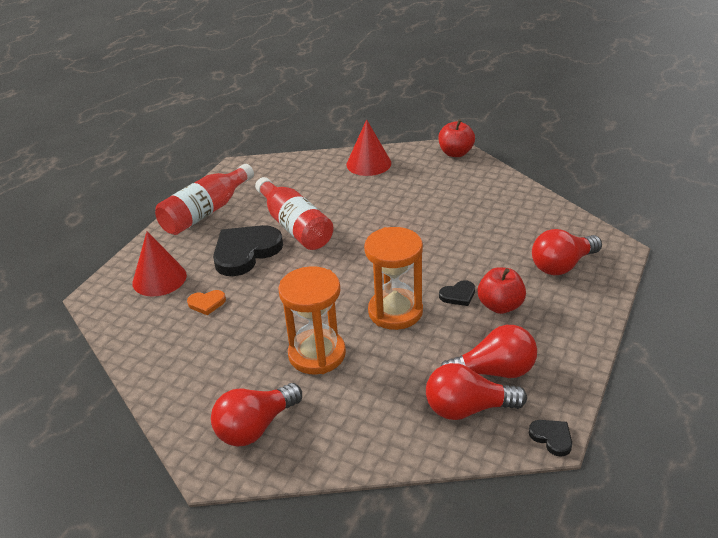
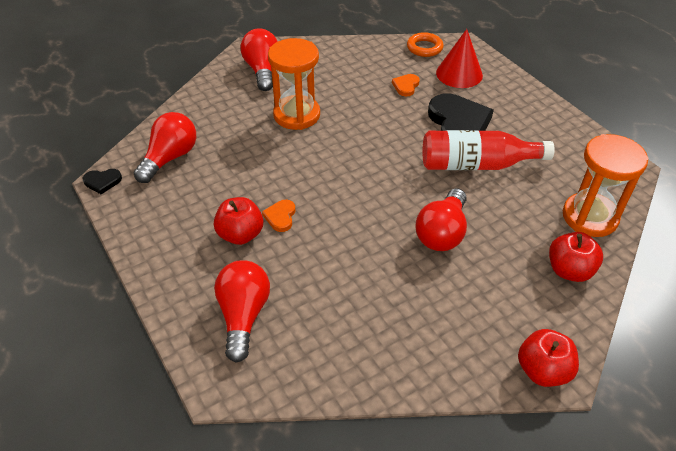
camera: 120 degrees right, 10 degrees up
red bottle [155,164,254,235] -> none
red cone [346,119,391,176] -> red apple [549,232,603,282]
orange hourglass [364,227,423,330] -> orange hourglass moved to [563,134,649,237]
black heart [439,280,475,306] -> orange heart [262,200,296,232]
red light bulb [440,325,537,378] -> red light bulb moved to [416,188,467,251]
none -> orange ring [407,32,443,57]

